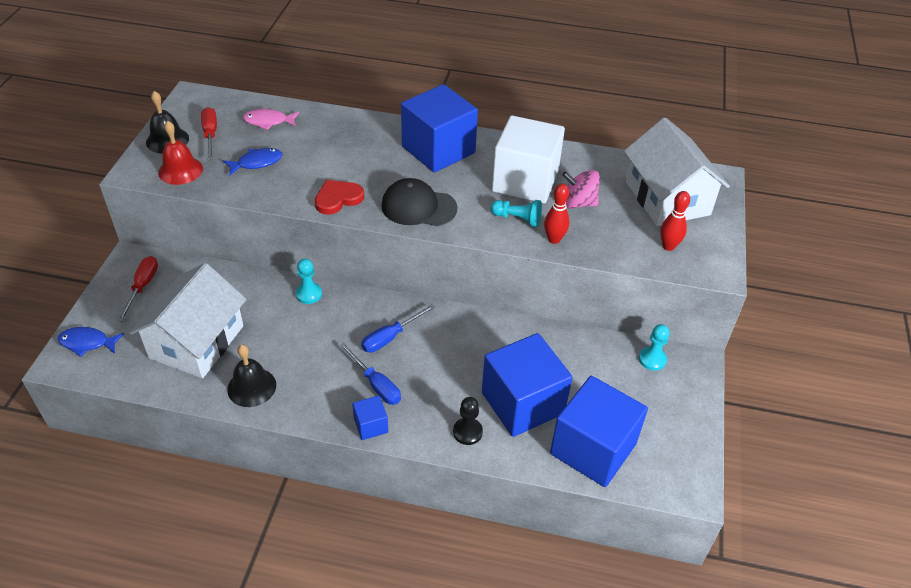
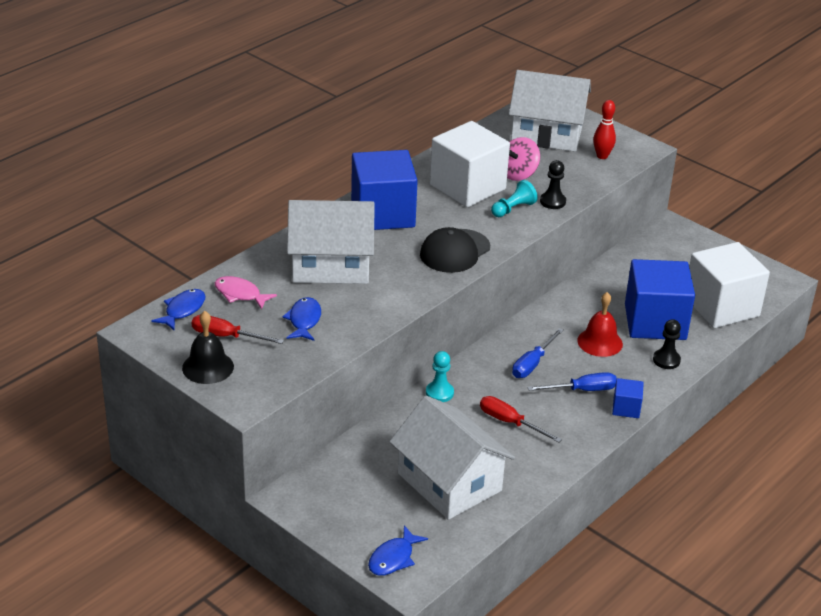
camera: 60 degrees left, 10 degrees down
red screwdriver [117,256,158,322] -> red screwdriver moved to [480,396,562,443]
red bell [158,121,203,185] -> red bell moved to [577,292,623,357]
black bell [227,345,276,407] -> none
pink fish [243,109,299,130] -> pink fish turned 90 degrees clockwise [215,276,277,310]
red heart [315,180,364,215] -> none
blue screwdriver [361,304,435,353] -> blue screwdriver turned 45 degrees clockwise [512,328,564,378]
red bowling pin [544,184,570,244] -> black pawn [540,160,566,209]
blue cube [550,376,648,487] -> white cube [689,242,770,328]
turquoise pawn [639,324,670,371] -> none
none -> blue fish [151,289,205,330]
none -> white house [287,200,375,284]

